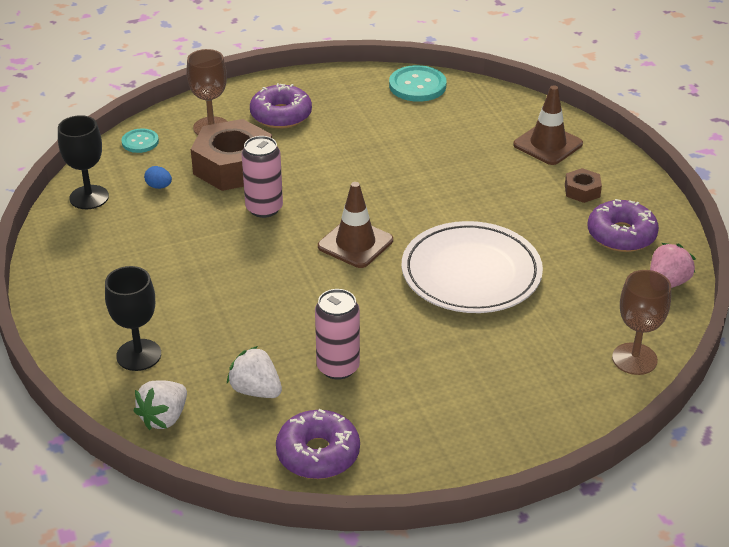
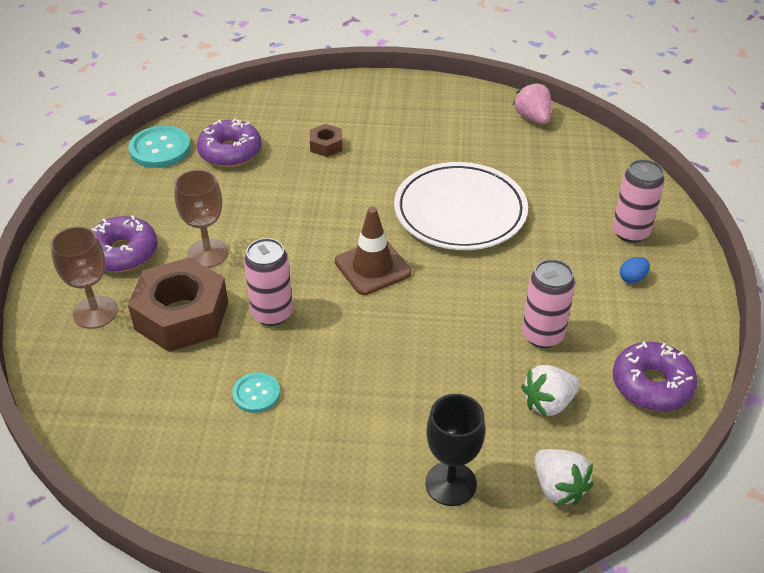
camera: 65 degrees left, 5 degrees up
black goblet [58,115,109,209] -> none
turquoise button [121,129,159,153] -> turquoise button moved to [232,372,280,413]
blue egg [144,166,172,189] -> blue egg moved to [620,257,650,283]
brown traffic cone [513,85,583,165] -> none
brown nut [565,168,602,203] -> brown nut moved to [310,124,342,157]
purple donut [588,199,659,252] -> purple donut moved to [197,118,262,167]
brown goblet [612,270,671,375] -> brown goblet moved to [174,169,229,268]
none -> pink can [612,159,665,243]

